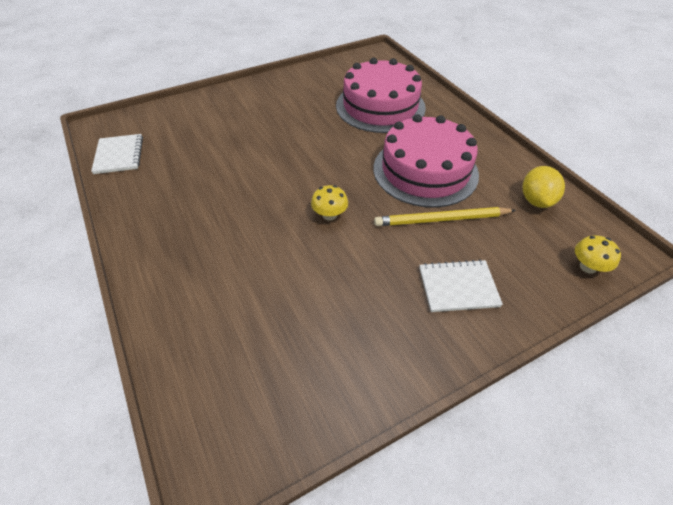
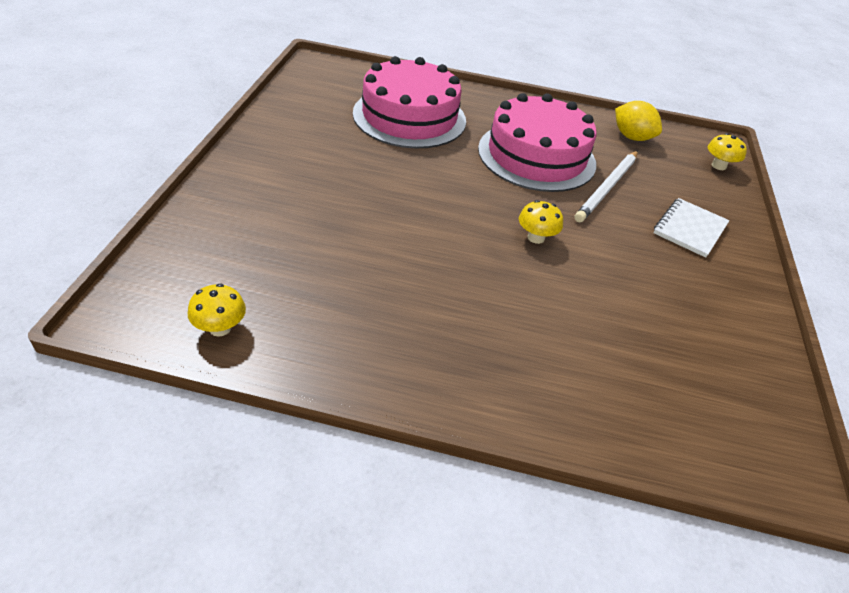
camera: 55 degrees left, 5 degrees down
white notebook [91,134,143,174] -> yellow mushroom [188,284,246,337]
yellow pencil [374,207,516,226] -> white pencil [575,151,638,222]

